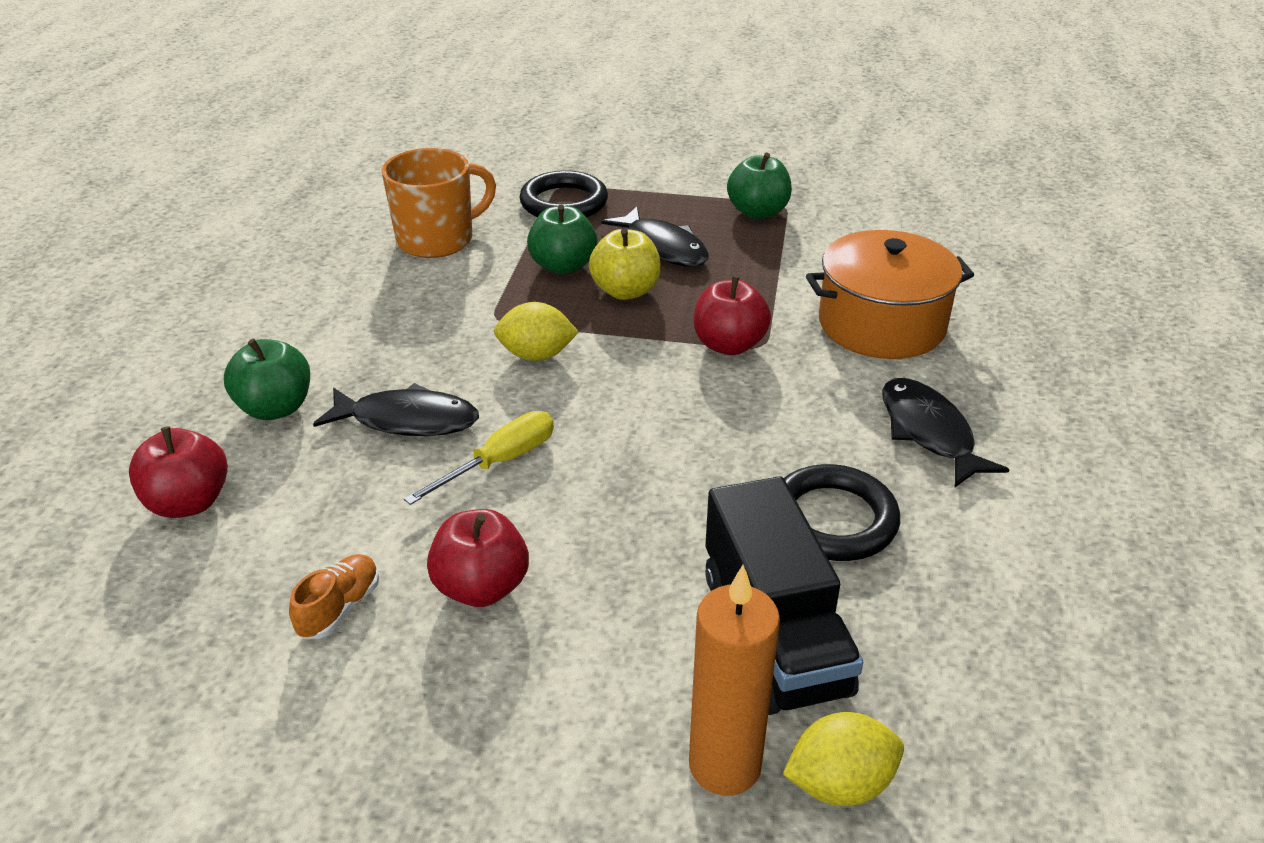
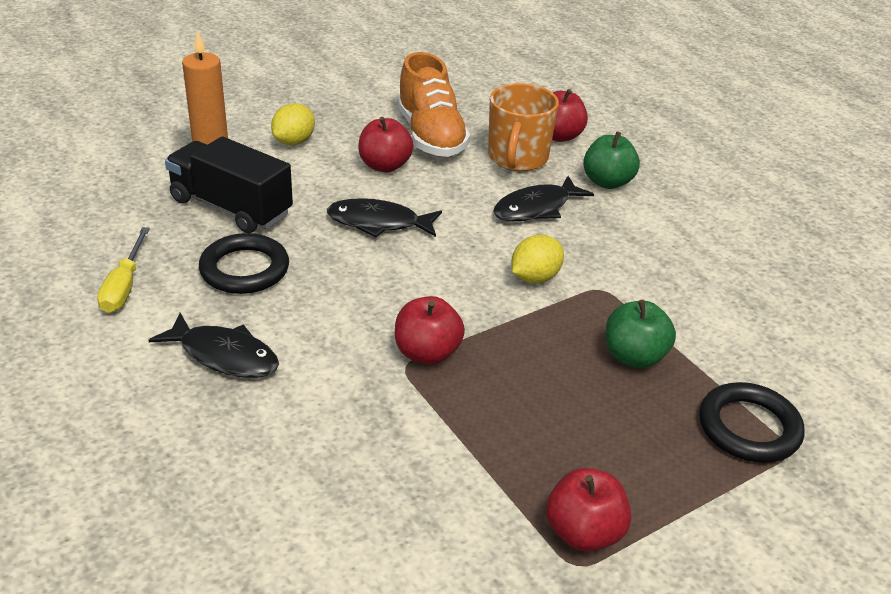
camera: 135 degrees right, 0 degrees up
orange shoe [289,554,379,639] -> orange shoe [397,52,470,157], size x2.20
orange mug [382,148,496,258] -> orange mug moved to [488,83,559,171]
yellow screwdriver [404,411,554,505] -> yellow screwdriver moved to [97,227,150,313]
yellow apple [589,228,661,300] -> none
black fish [601,207,709,267] -> black fish moved to [327,198,442,237]
green apple [727,153,792,219] -> red apple [546,468,631,552]
yellow lemon [783,712,904,806] -> yellow lemon moved to [271,103,315,145]
orange pot [806,230,974,359] -> none

